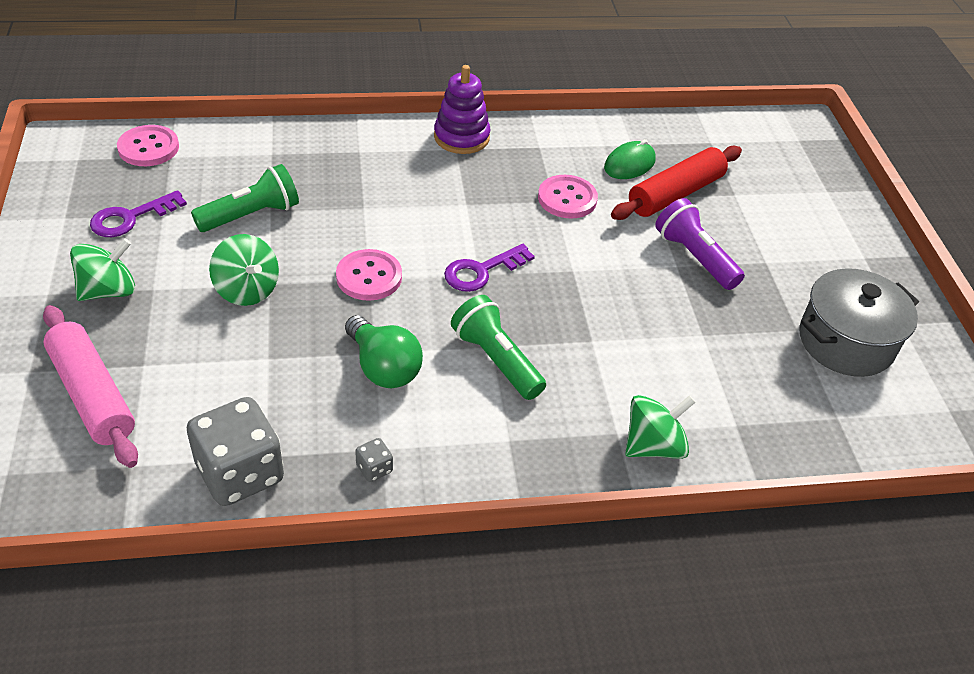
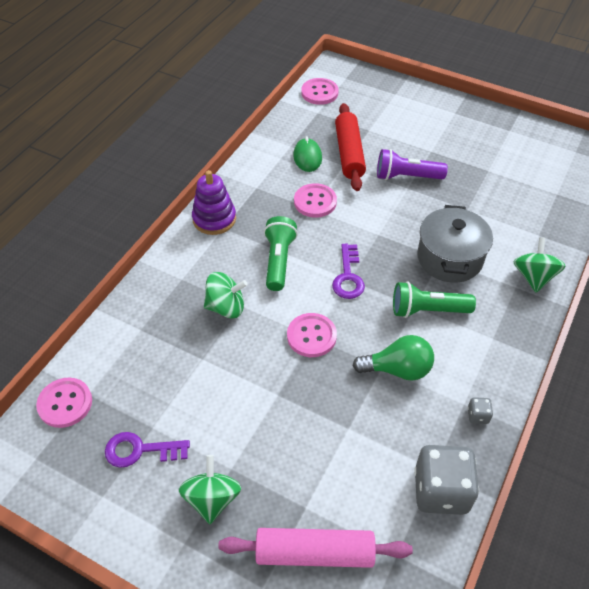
camera: 50 degrees left, 5 degrees up
purple key [90,190,187,237] -> purple key turned 90 degrees clockwise [105,432,190,468]
green flashlight [191,164,299,232] -> green flashlight moved to [264,216,298,291]
green spinning top [209,234,279,306] -> green spinning top moved to [204,272,248,319]
grey pot [800,268,919,377] -> grey pot moved to [417,205,493,283]
none -> pink button [301,78,339,105]

